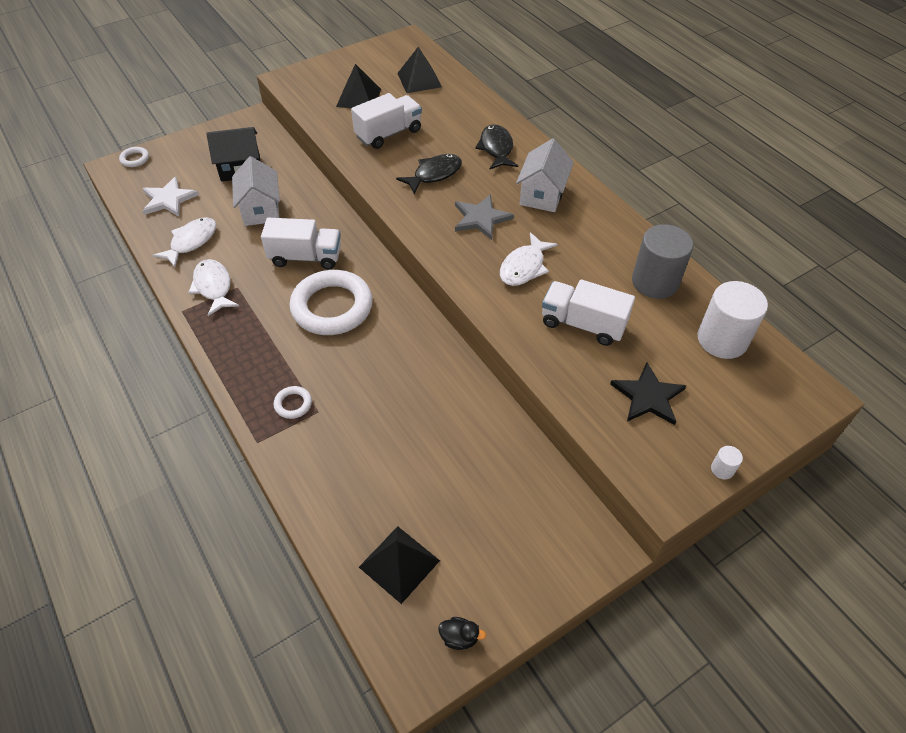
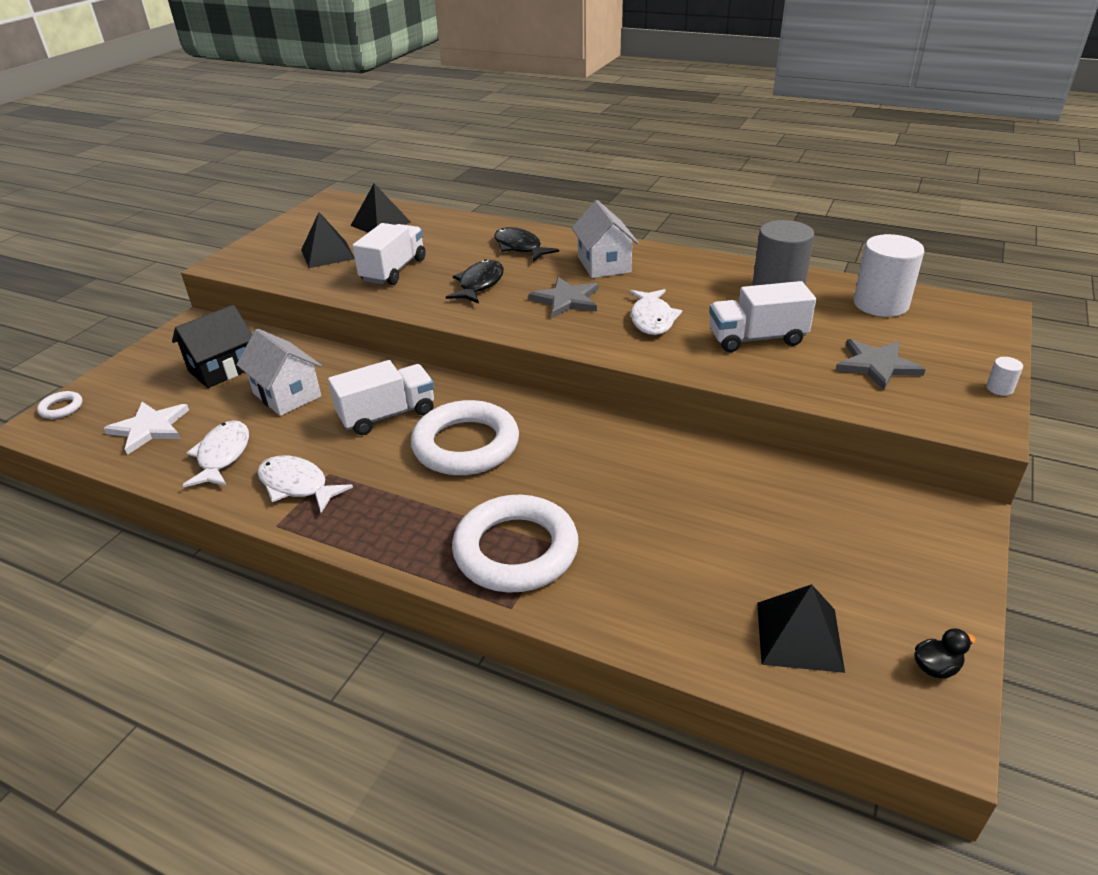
camera: 30 degrees left, 15 degrees down
white ring [274,386,312,419] -> white ring [452,495,579,593], size x2.39
black star [610,362,686,425] -> grey star [835,339,926,390]

